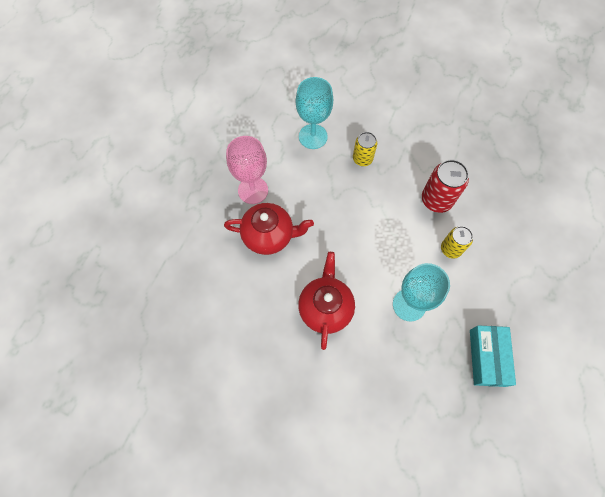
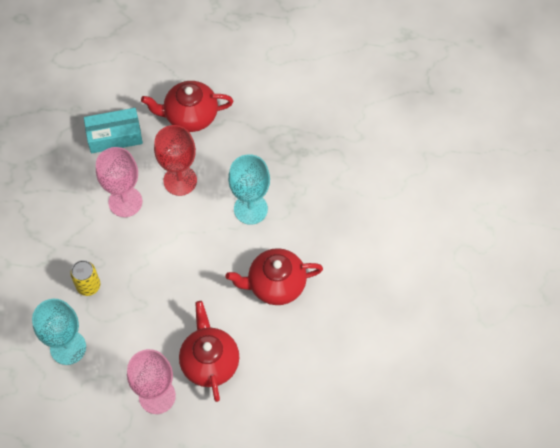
camera: 105 degrees left, 5 degrees down
red can [422,160,469,213] -> pink goblet [96,147,142,217]
yellow can [441,226,473,258] -> red goblet [154,125,197,196]
turquoise box [470,325,516,387] -> turquoise box moved to [84,108,143,153]
none -> red teapot [141,81,233,132]

